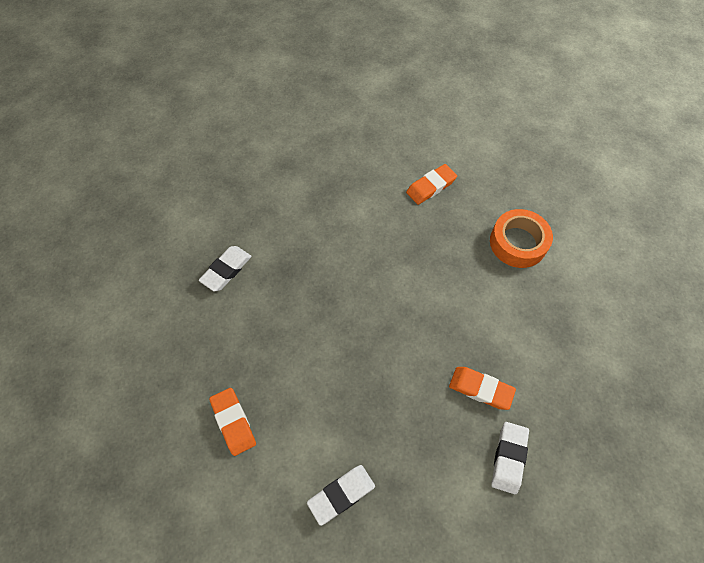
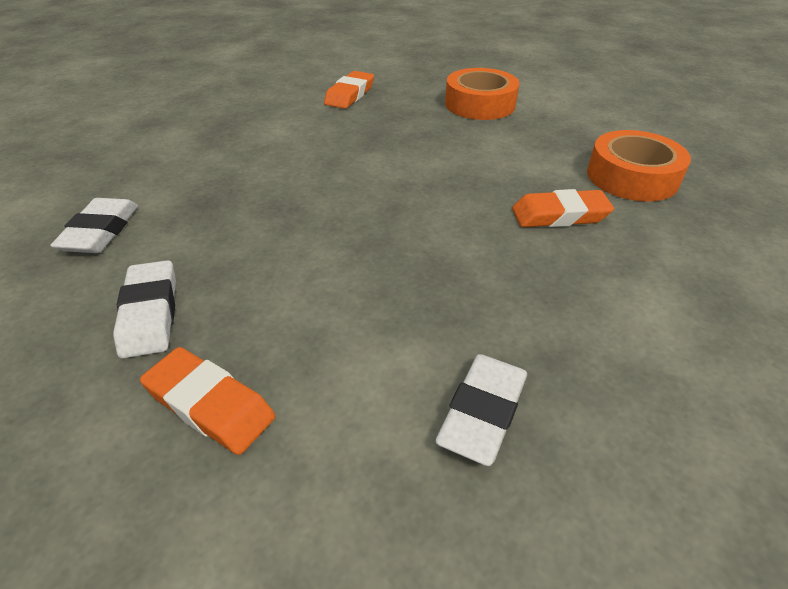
camera: 30 degrees left, 20 degrees down
white eraser [491,422,529,494] -> white eraser moved to [113,260,176,358]
none -> orange tape [587,130,691,202]

